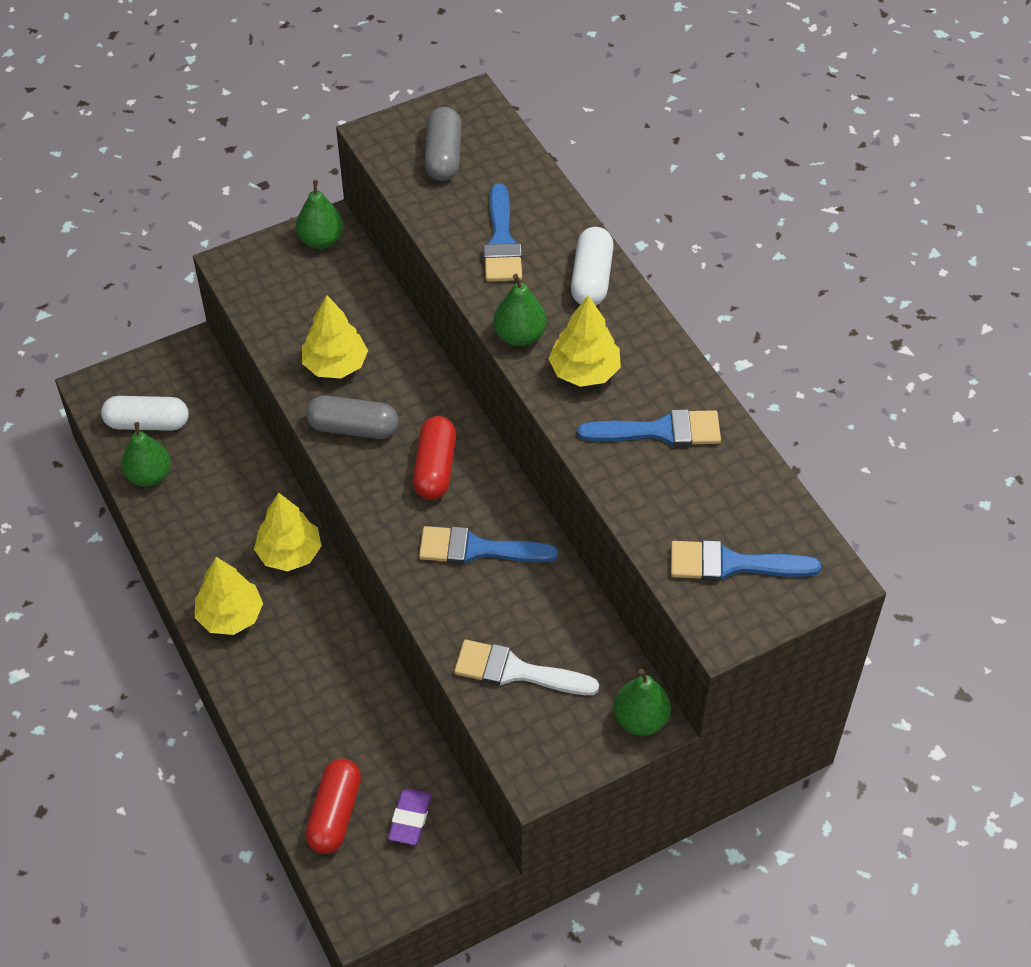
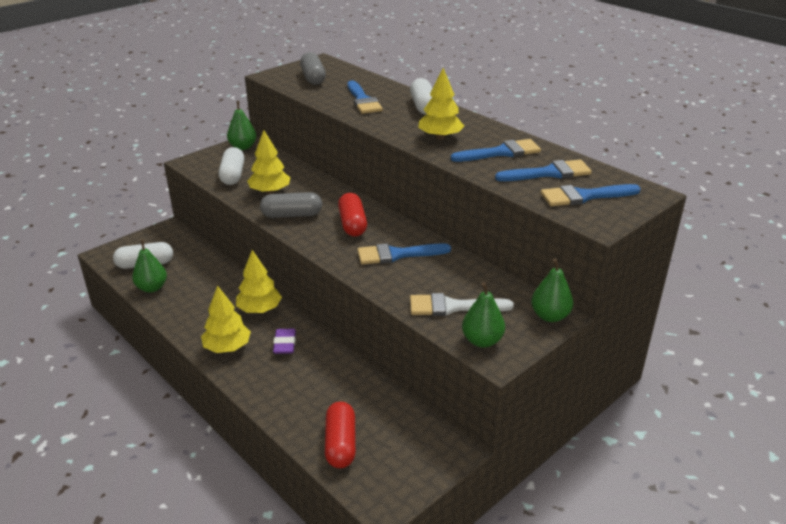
camera: 15 degrees left, 20 degrees down
purple eraser [388,788,431,845] -> purple eraser moved to [273,329,296,354]
green pear [493,274,547,346] -> green pear moved to [462,282,505,348]
none -> white capsule [219,147,244,185]
none -> blue brush [495,160,592,181]

